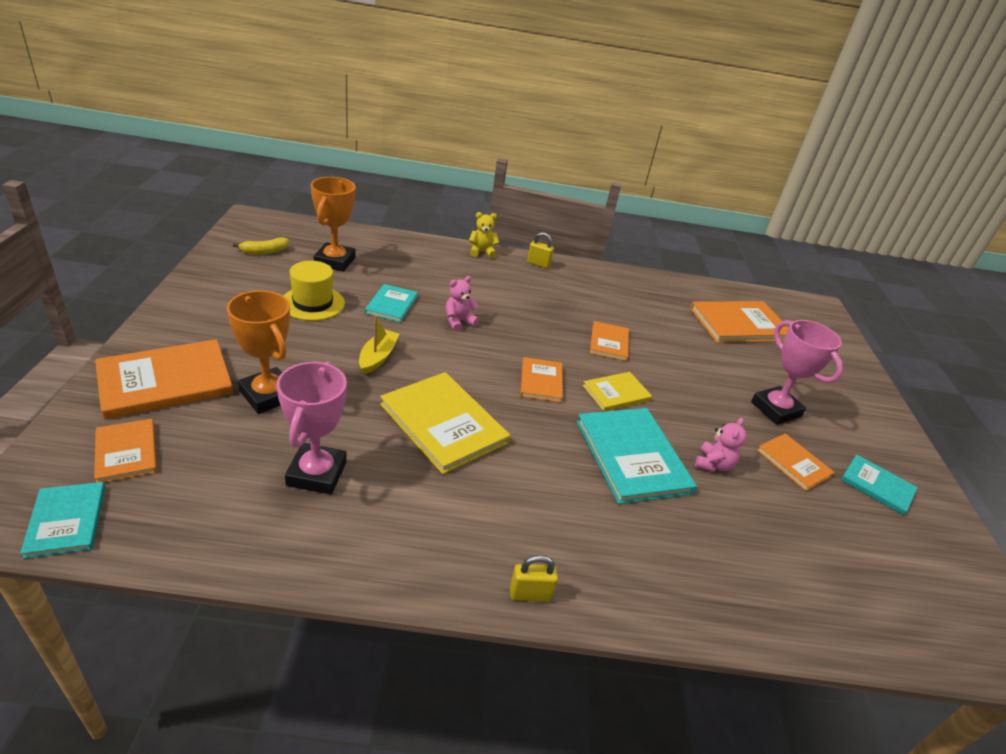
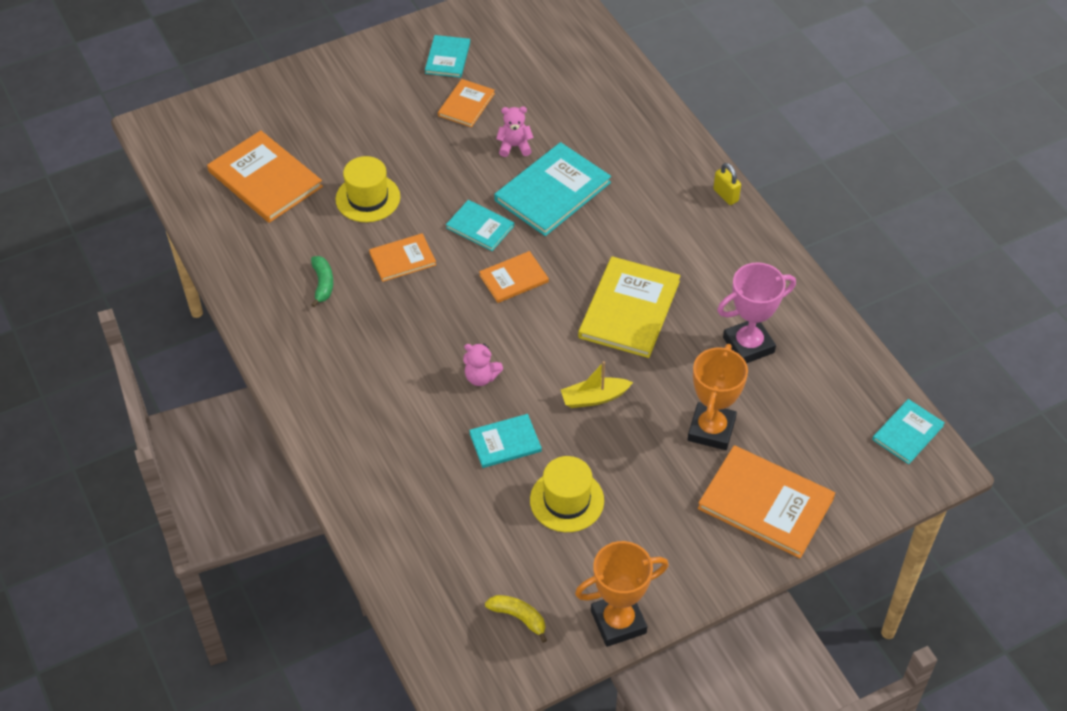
camera: 115 degrees left, 15 degrees up
orange book [94,419,157,483] -> none
orange trophy [311,177,356,272] -> orange trophy moved to [575,541,669,647]
yellow teddy bear [469,212,500,258] -> none
yellow padlock [527,232,554,268] -> none
yellow book [583,372,652,411] -> turquoise book [446,200,514,251]
pink trophy [751,320,843,425] -> none
none -> green banana [311,256,333,307]
none -> yellow hat [336,156,400,222]

